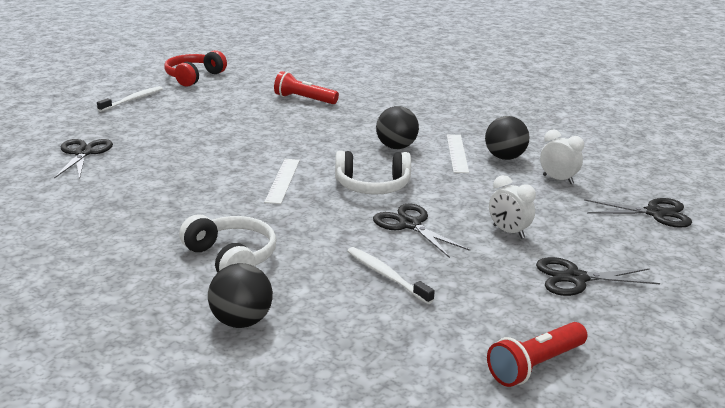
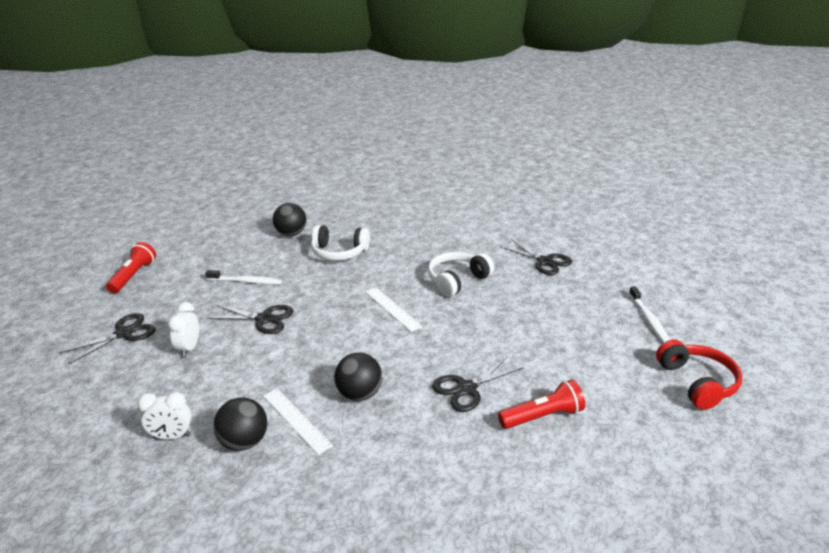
camera: 140 degrees right, 5 degrees up
white headphones [335,151,411,195] -> white headphones moved to [428,252,494,297]
white clock [489,175,536,239] -> white clock turned 90 degrees counterclockwise [168,302,199,357]
black scissors [584,198,692,228] -> black scissors moved to [432,356,524,412]

